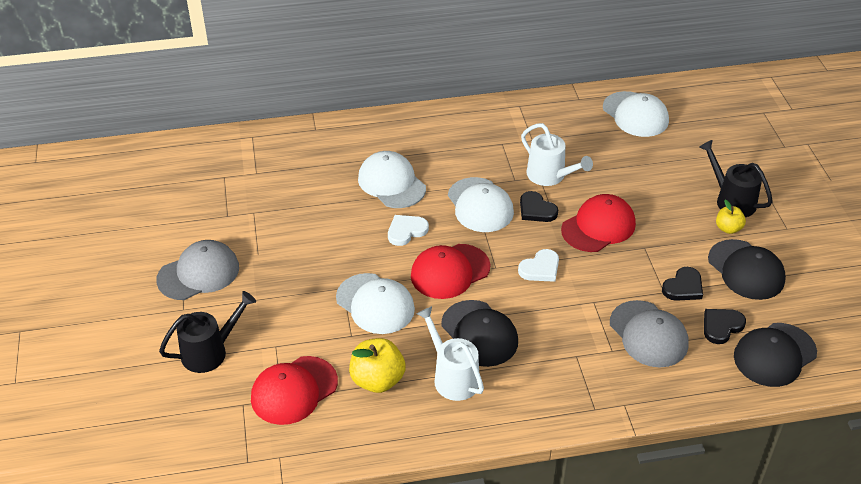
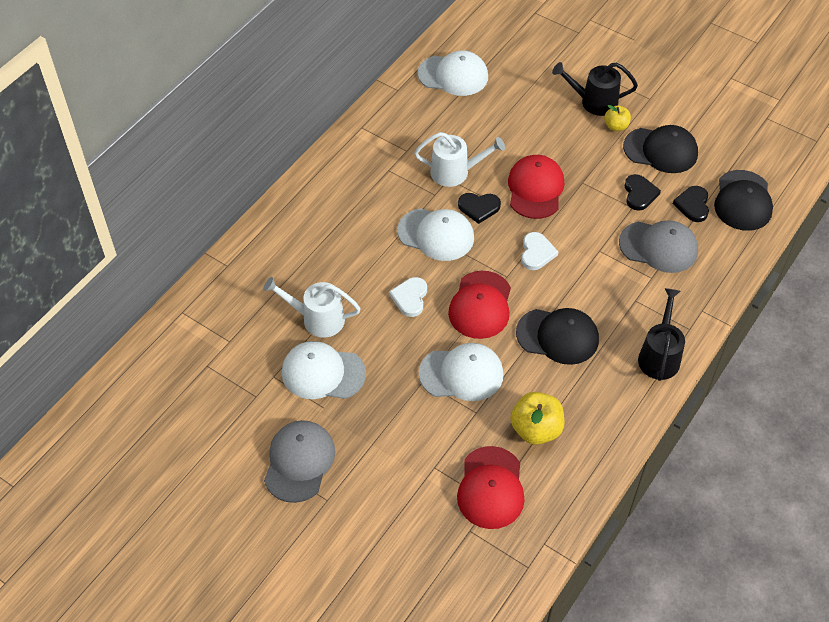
camera: 45 degrees left, 10 degrees up
black watering can [159,291,256,373] -> black watering can moved to [638,288,685,381]
white cap [358,151,426,208] -> white cap moved to [282,341,366,399]
white watering can [417,306,484,401] -> white watering can moved to [263,277,361,338]

